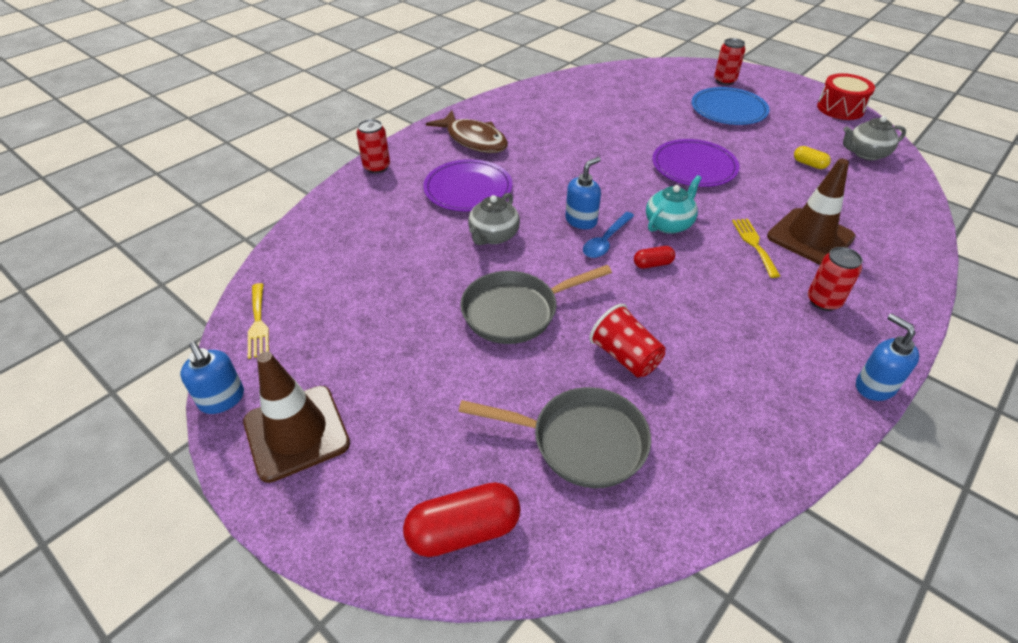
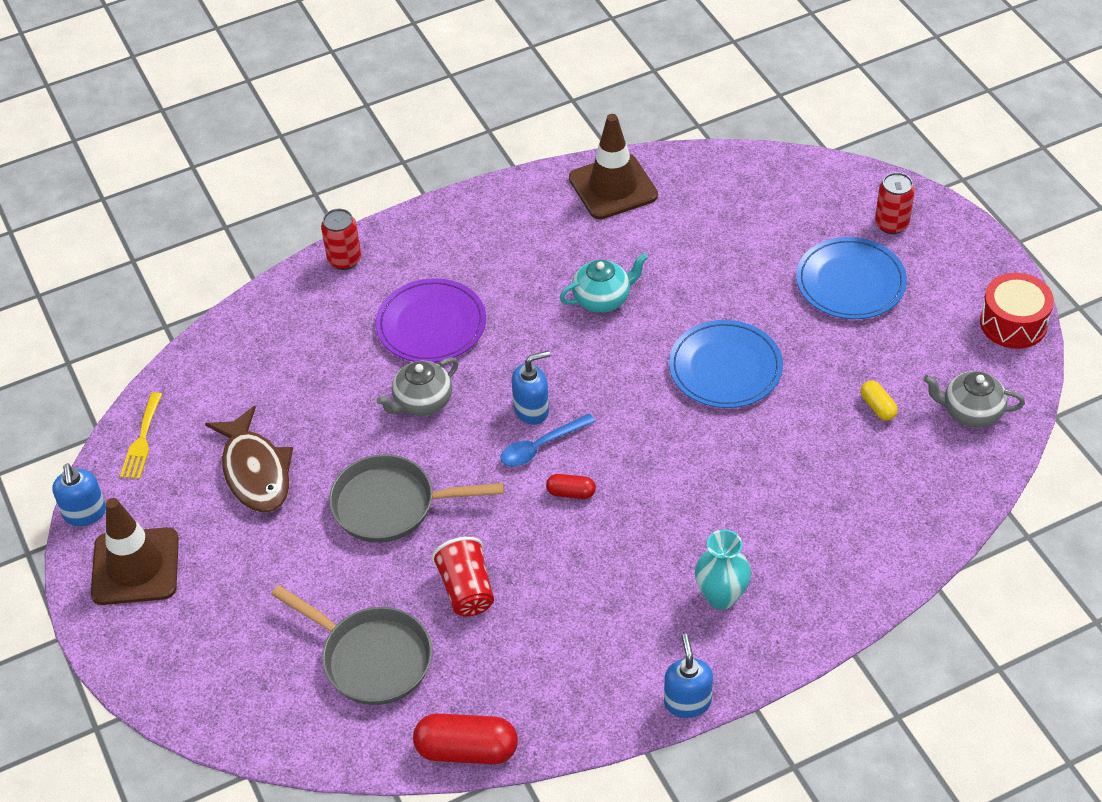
camera: 25 degrees right, 5 degrees up
red capsule [403,482,521,557] -> red capsule moved to [413,713,518,764]
brown fish [426,111,508,153] -> brown fish moved to [205,406,293,513]
turquoise teapot [646,175,702,234] -> turquoise teapot moved to [559,253,648,313]
purple plate [652,139,740,187] -> blue plate [669,320,783,408]
yellow fork [732,219,780,278] -> none
brown traffic cone [767,158,856,265] -> brown traffic cone moved to [569,114,658,220]
red can [808,247,863,311] -> turquoise vase [695,529,751,610]

